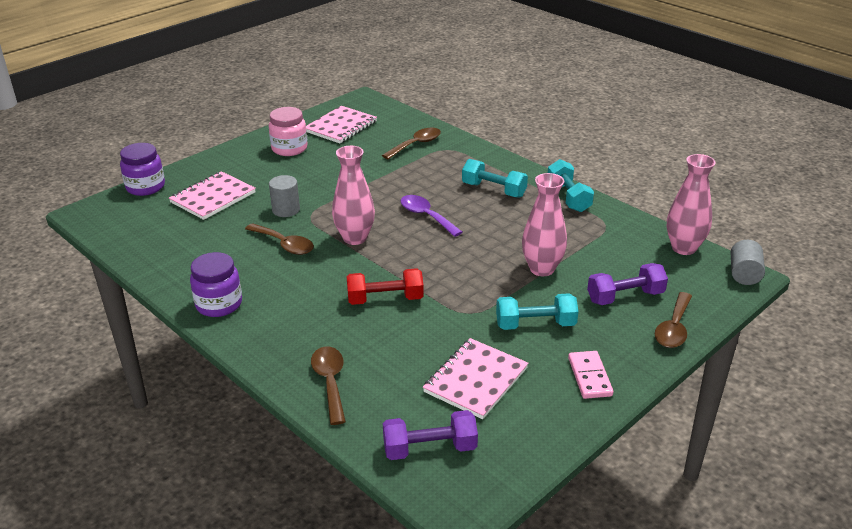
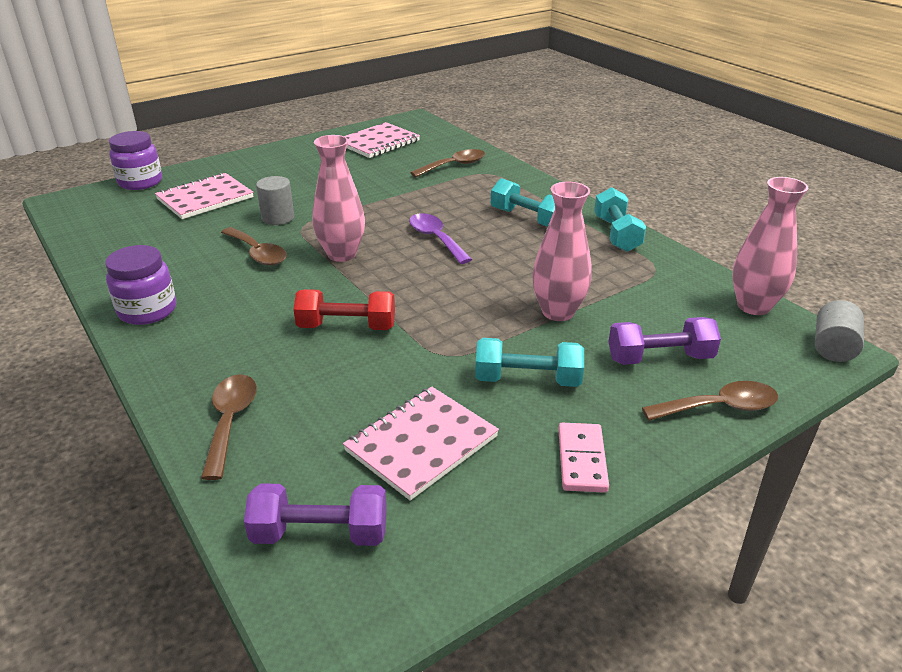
camera: 10 degrees right, 0 degrees up
pink jar [269,107,308,156] -> none
brown spoon [655,292,692,348] -> brown spoon turned 135 degrees counterclockwise [642,381,778,421]

